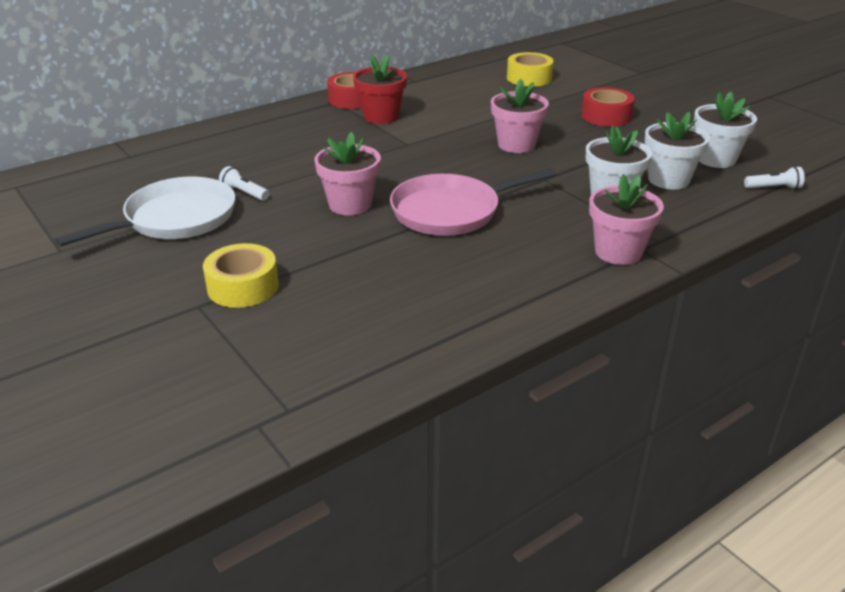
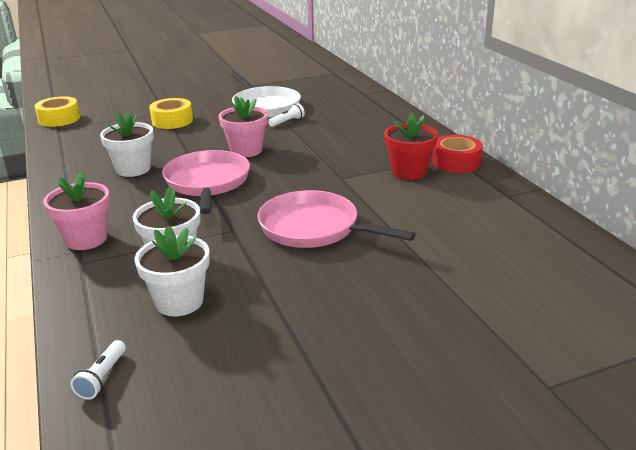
camera: 105 degrees right, 5 degrees down
pink flower pot [491,79,549,153] -> pink pan [258,190,416,248]
yellow tape [507,52,554,87] -> yellow tape moved to [34,96,80,127]
red tape [581,87,635,127] -> none
white flower pot [694,92,757,168] -> white flower pot moved to [100,111,154,177]

